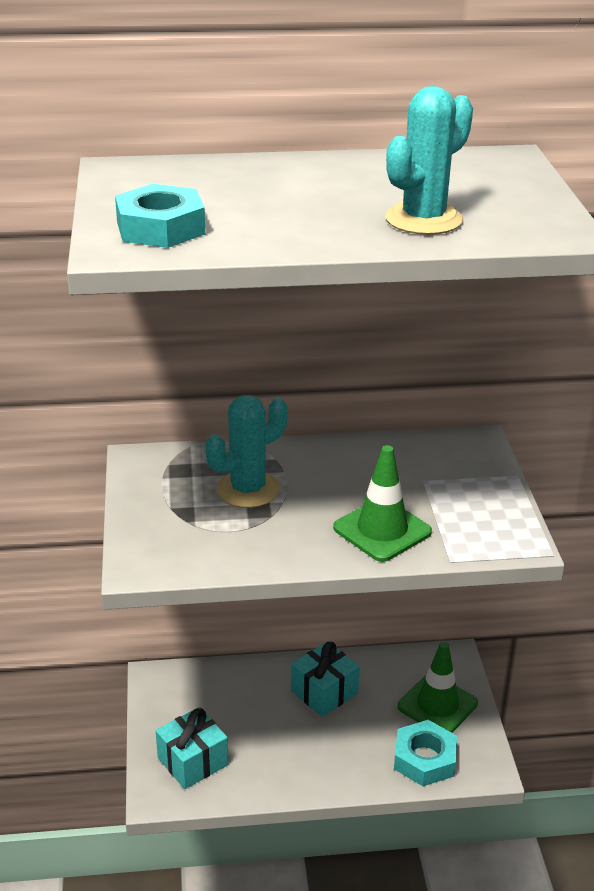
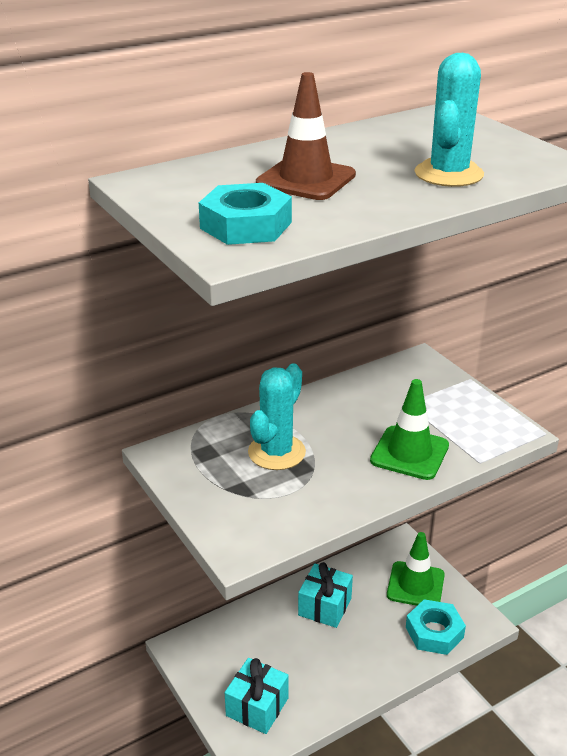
camera: 25 degrees left, 0 degrees up
none -> brown traffic cone [256,72,356,200]

